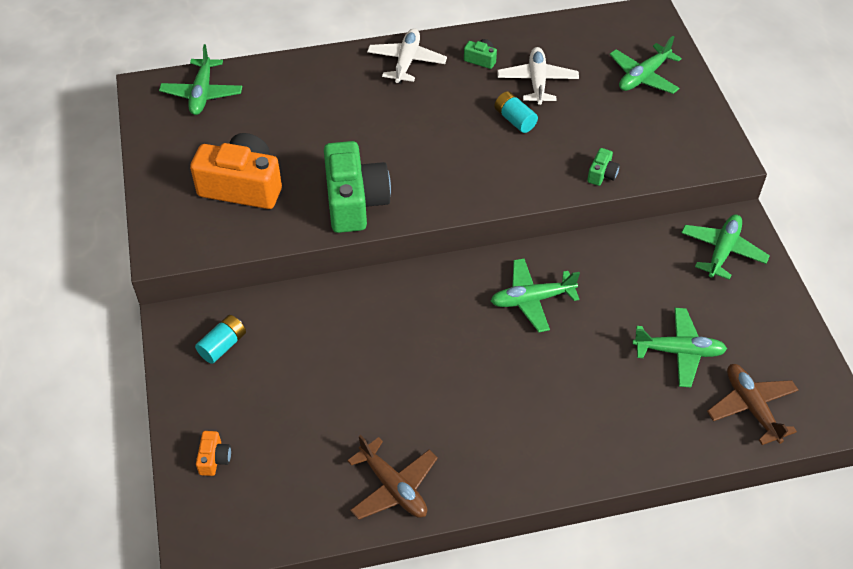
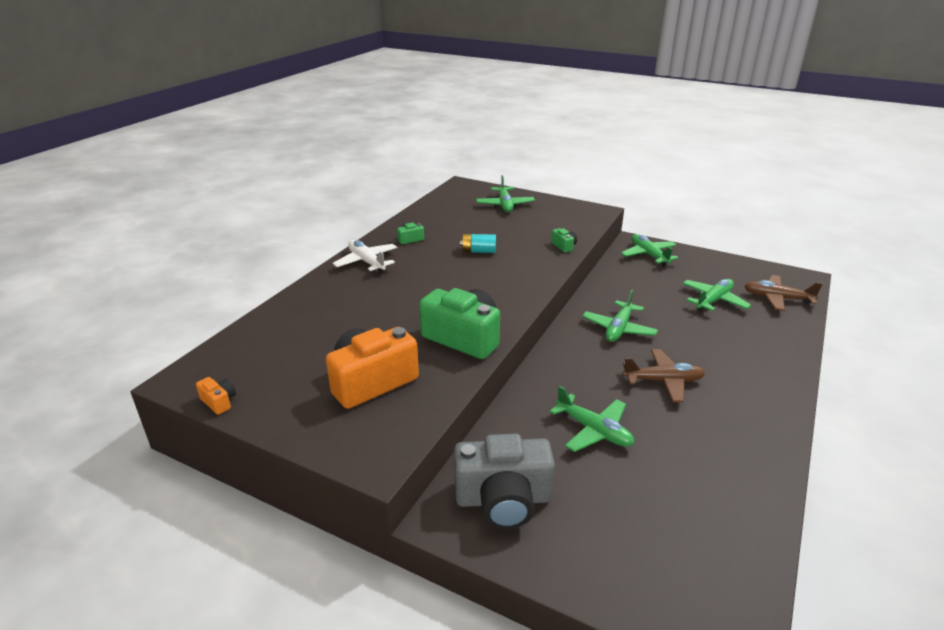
camera: 50 degrees left, 20 degrees down
green plane [159,44,242,115] -> green plane moved to [550,386,634,452]
turquoise battery [195,315,246,364] -> grey camera [454,434,555,529]
orange camera [196,431,231,476] -> orange camera moved to [196,377,236,415]
brown plane [347,435,438,520] -> brown plane moved to [622,349,705,402]
white plane [497,47,579,105] -> none

